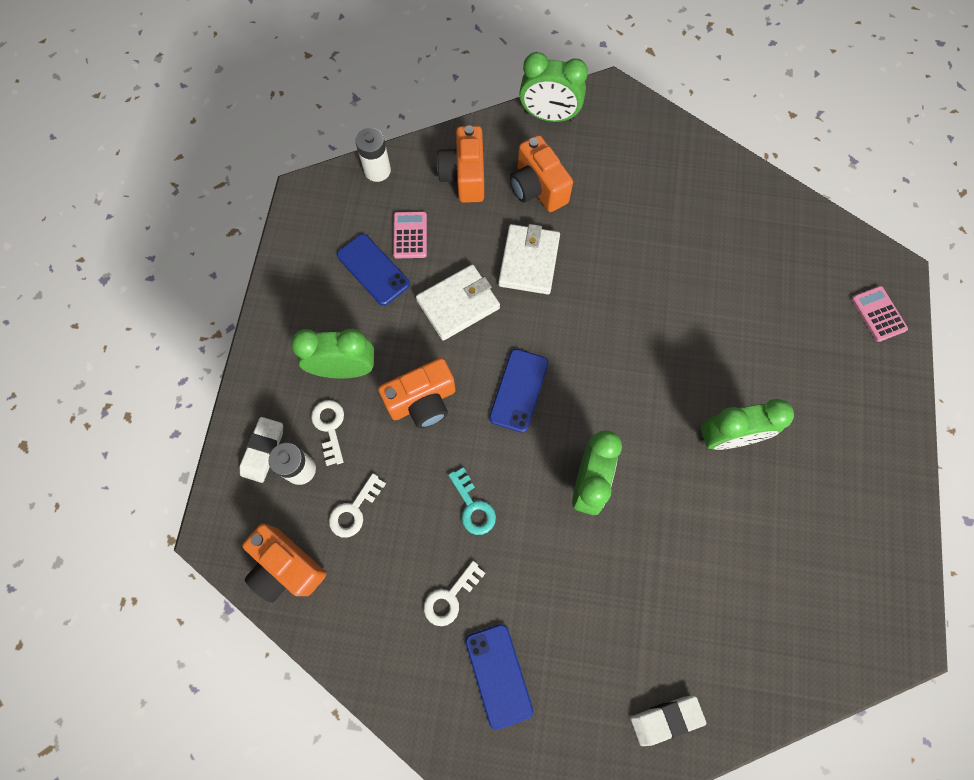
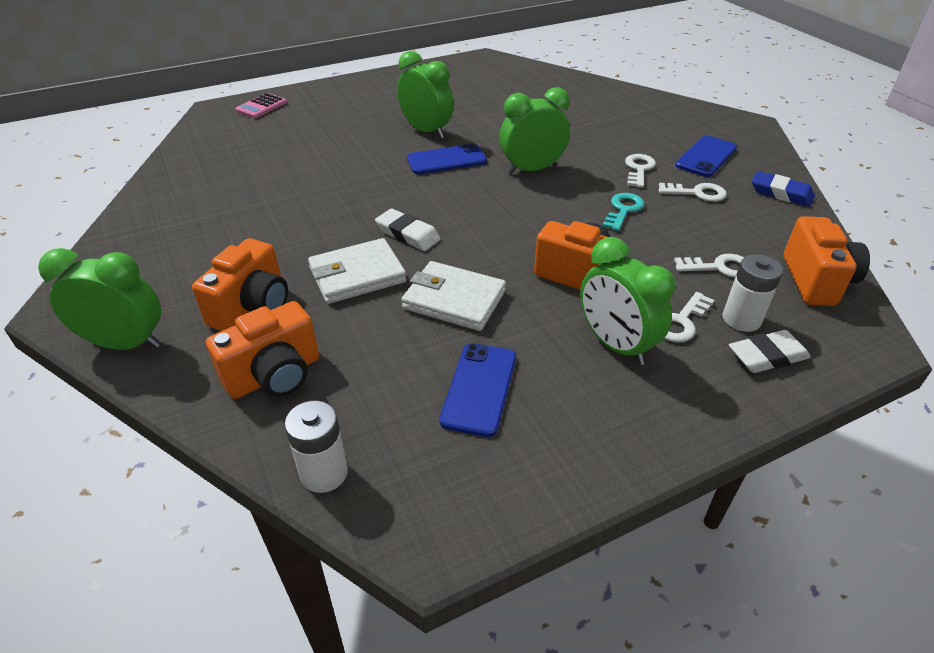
camera: 125 degrees left, 30 degrees down
pink calculator [393,211,427,258] -> none
blue phone [489,349,548,433] -> blue phone moved to [407,143,487,175]
green clock [519,52,588,122] -> green clock turned 60 degrees counterclockwise [38,248,161,350]
white eraser [630,696,706,746] -> white eraser moved to [375,209,440,251]
none -> white key [625,154,656,188]
none -> blue eraser [752,171,815,207]

